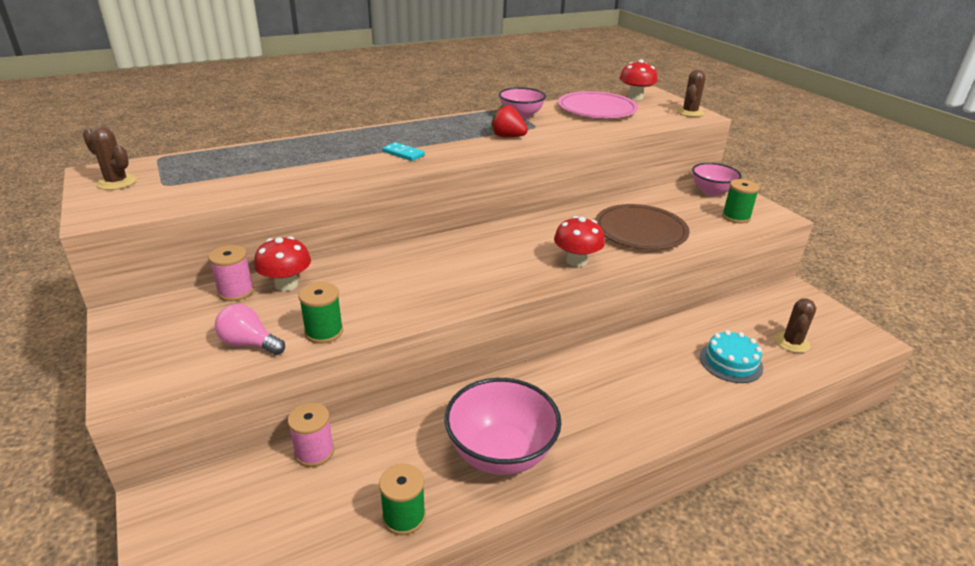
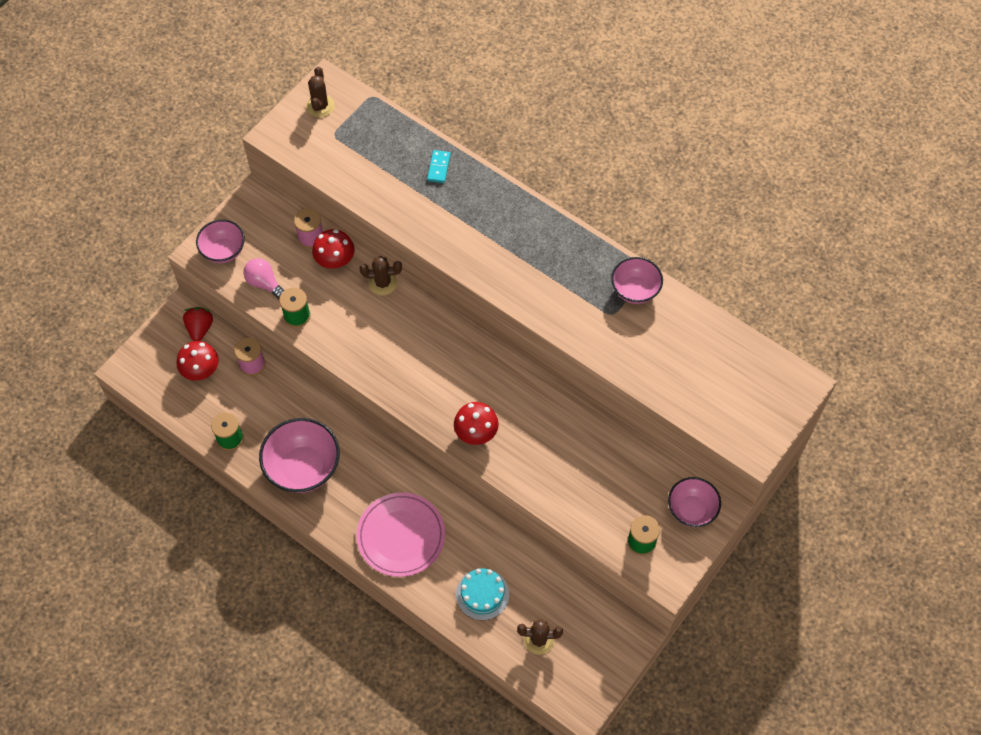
camera: 65 degrees right, 30 degrees up
pink light bulb [215,304,285,355] -> pink light bulb turned 45 degrees counterclockwise [243,258,284,300]
turquoise domino [383,142,425,161] -> turquoise domino moved to [427,150,451,183]
red strawberry [490,104,528,137] -> red strawberry moved to [183,307,213,341]
pink plate [558,91,638,118] -> pink plate moved to [356,492,445,577]
brown plate [595,204,690,250] -> none
red mushroom [619,59,658,100] -> red mushroom moved to [177,341,219,381]
brown cactus [676,70,706,117] -> brown cactus moved to [360,256,402,295]
none -> pink bowl [196,220,245,263]

